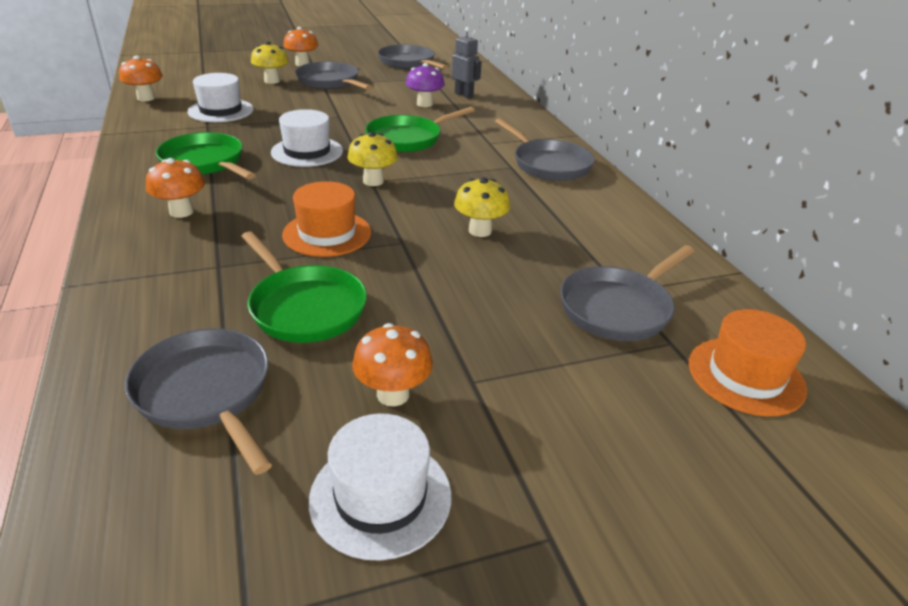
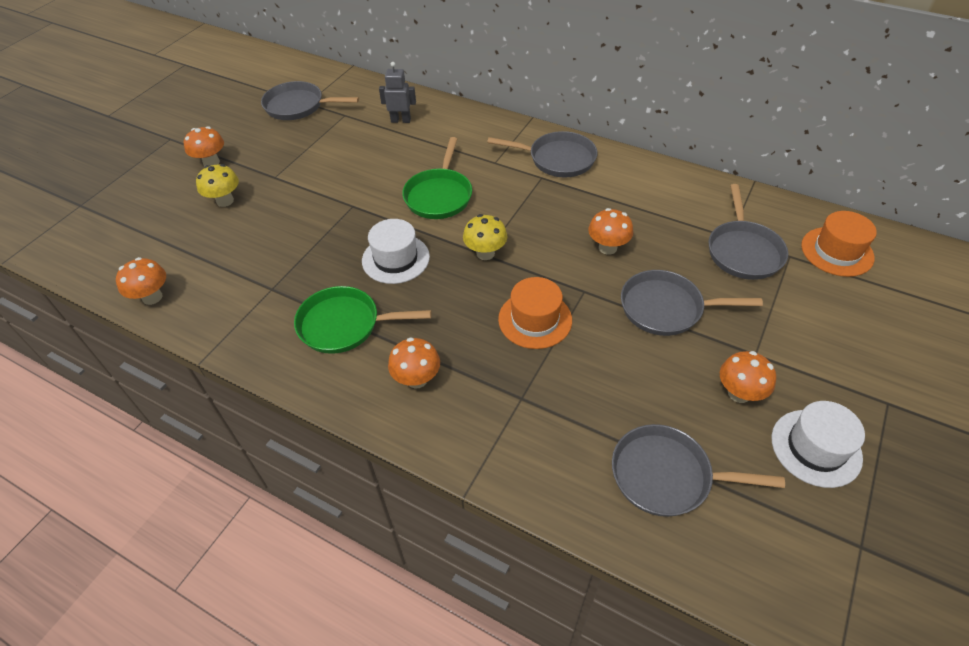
camera: 40 degrees left, 15 degrees up
white hat [187,73,254,122] -> none
green pan [241,231,367,343] -> none
grey pan [295,62,372,90] -> grey pan moved to [621,270,763,336]
purple mushroom [406,63,445,107] -> none
yellow mushroom [454,177,510,237] -> orange mushroom [588,208,633,255]

